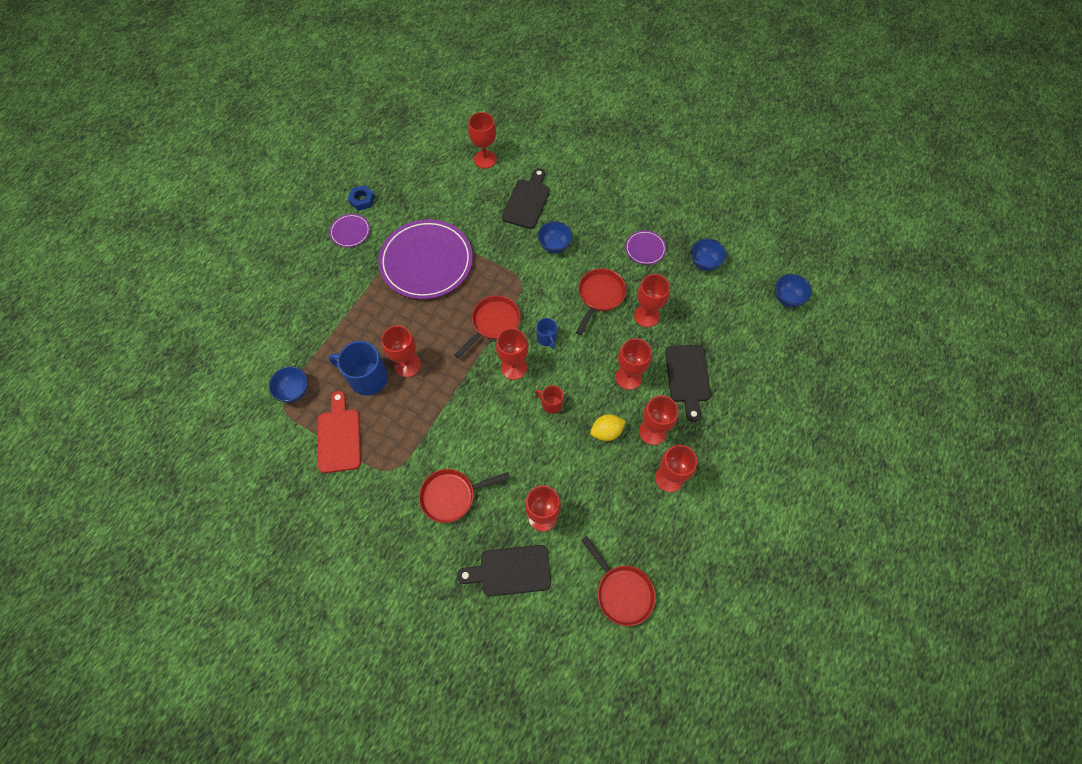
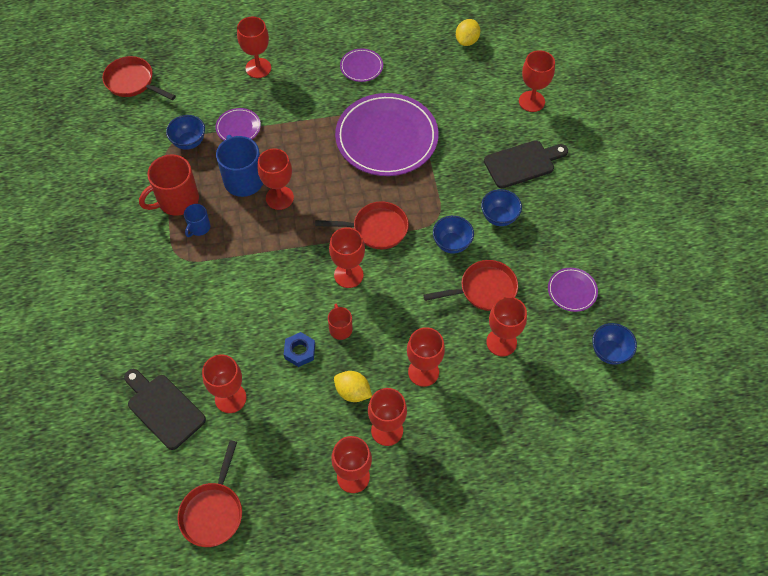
camera: 50 degrees right, 5 degrees down
red cutting board [318,391,361,473] -> red mug [139,154,199,216]
blue nut [348,185,375,211] -> blue nut moved to [284,332,315,367]
red pan [419,469,510,523] -> red pan moved to [102,56,176,100]
blue mug [536,318,557,349] -> blue mug moved to [184,204,210,237]
black cutting board [665,345,711,422] -> none
blue bowl [775,274,812,307] -> blue bowl moved to [433,216,474,254]
none -> purple plate [216,108,261,141]
none -> red goblet [237,17,271,78]
none -> yellow lemon [456,19,480,46]

